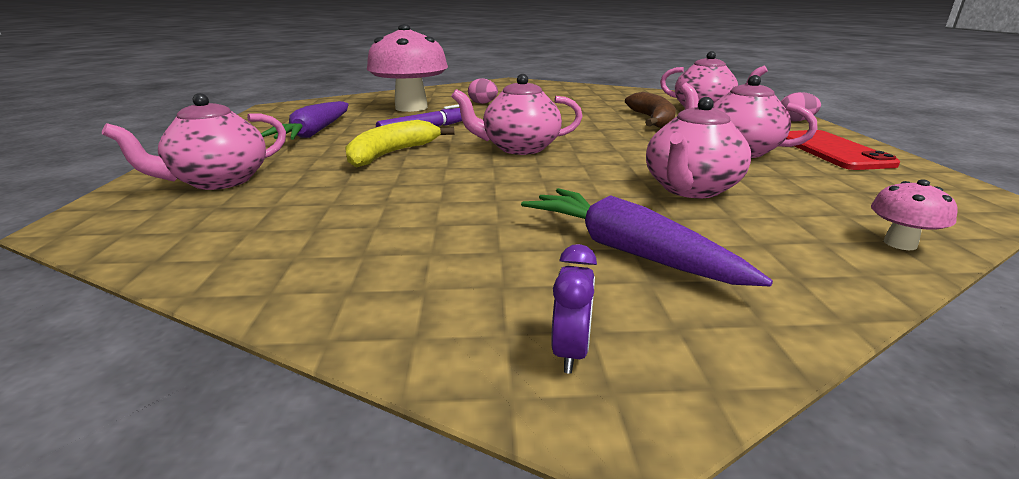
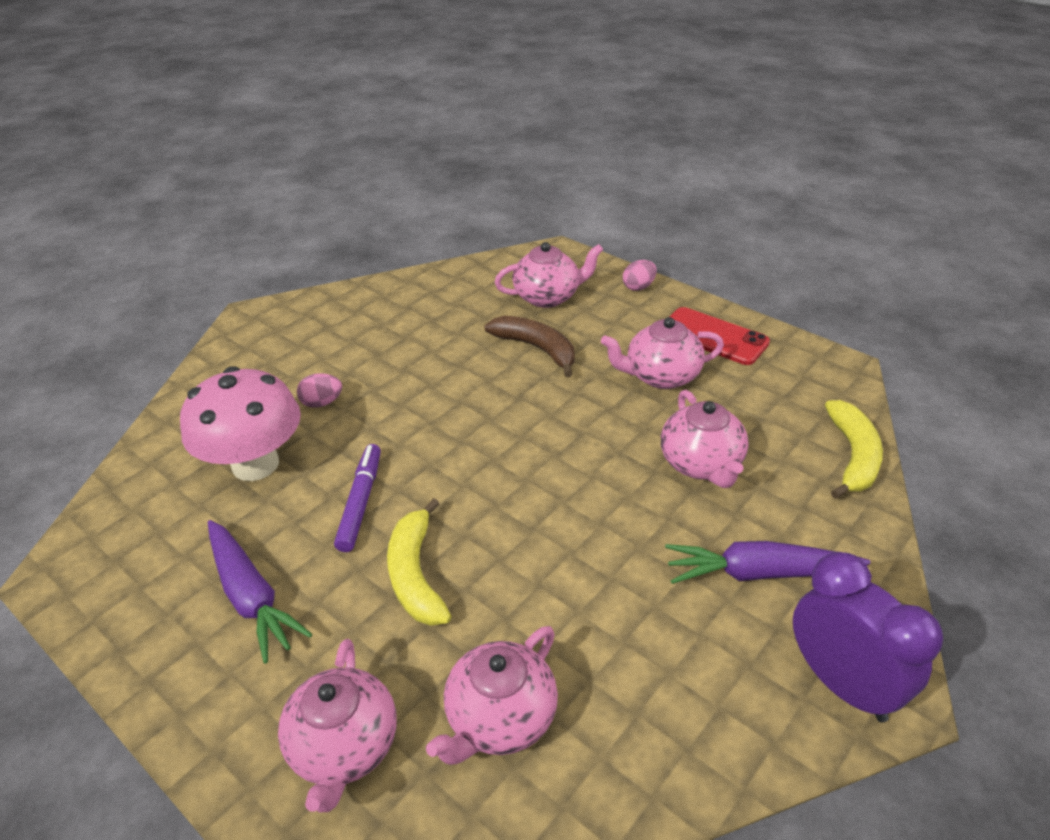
camera: 45 degrees left, 15 degrees up
pink teapot [451,74,583,155] -> pink teapot moved to [426,626,558,765]
purple clock [551,244,597,374] -> purple clock [793,552,943,722], size x2.32
pink mushroom [871,179,957,250] -> yellow banana [825,400,883,499]

